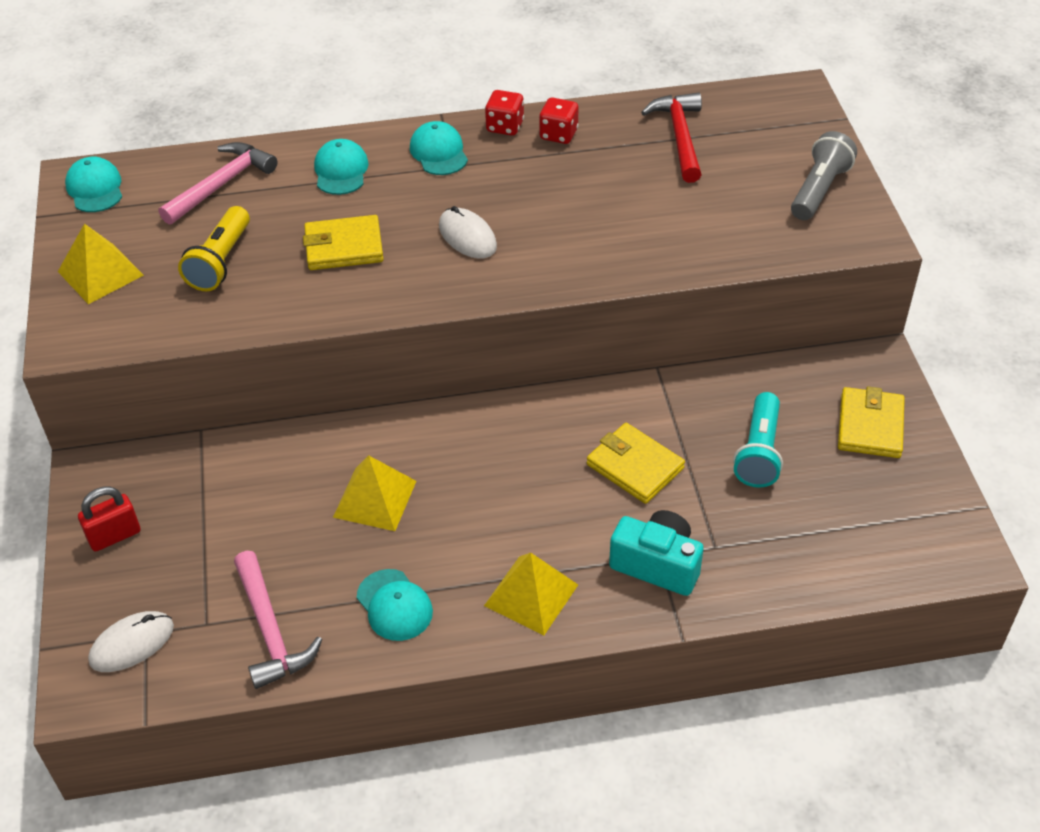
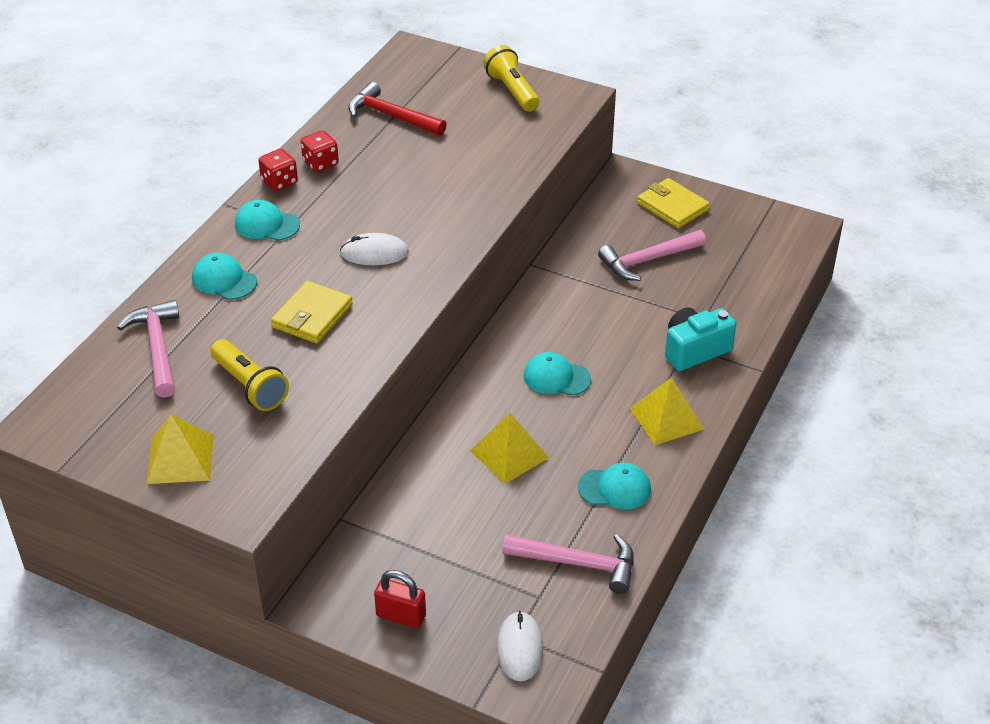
camera: 55 degrees left, 5 degrees down
turquoise cap [65,157,122,212] -> turquoise cap moved to [523,352,591,396]
red padlock [78,487,141,552] -> red padlock turned 75 degrees counterclockwise [374,570,426,628]
yellow wallet [587,423,685,504] -> none
turquoise flashlight [733,392,783,488] -> pink hammer [598,230,706,281]
grey flashlight [791,131,857,220] -> yellow flashlight [483,45,540,112]

